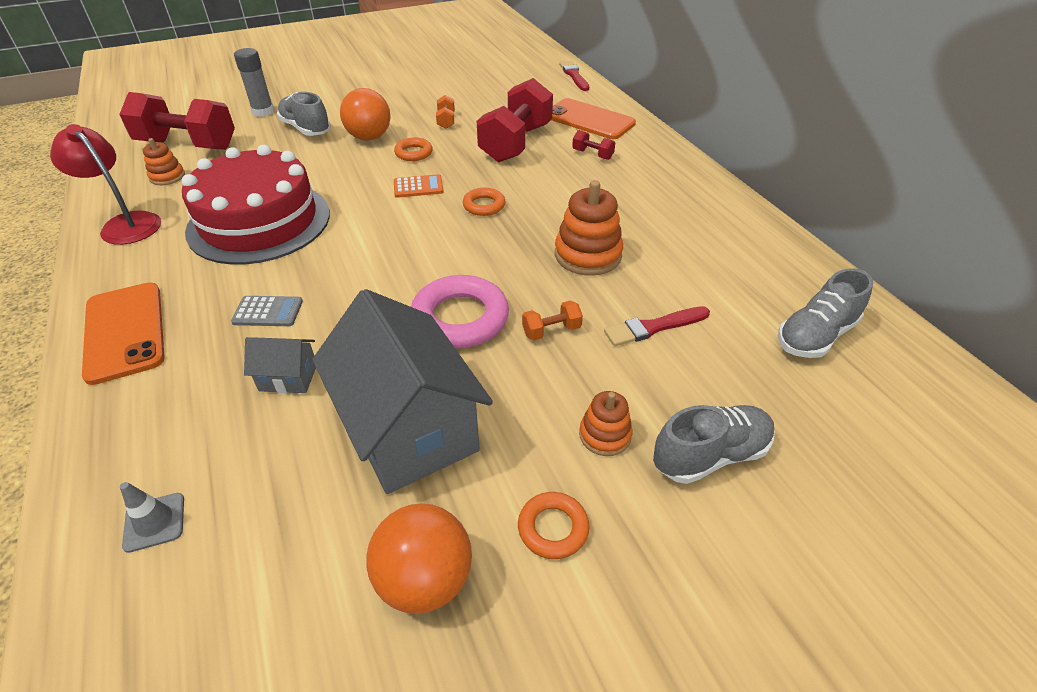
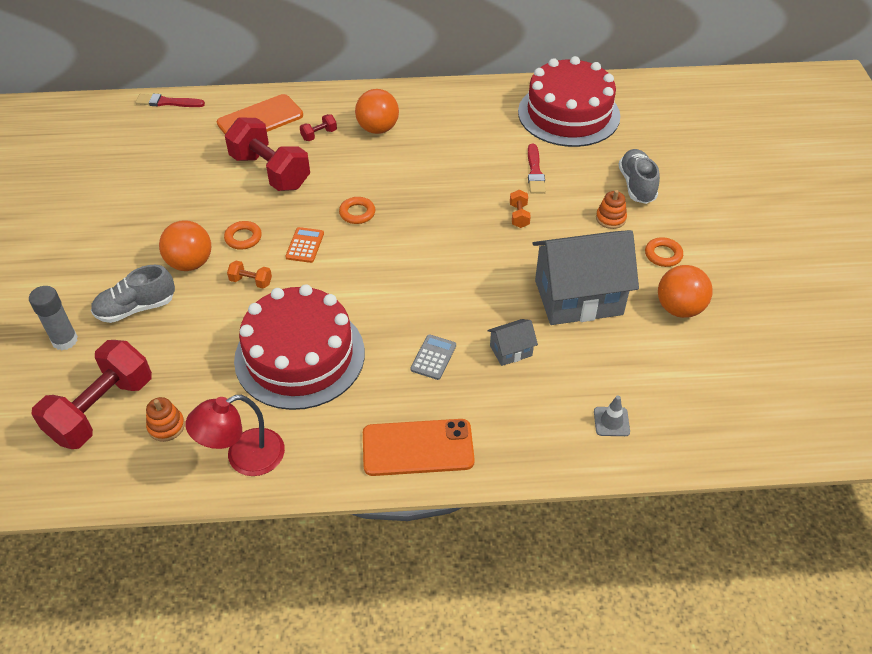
camera: 70 degrees left, 5 degrees up
grey house [244,337,316,393] -> grey house turned 45 degrees clockwise [487,319,538,366]
pink ring [411,275,509,348] -> none
orange dumbbell [436,95,455,129] -> orange dumbbell moved to [227,261,272,289]
orange stacking toy [555,180,623,276] -> none
grey shoe [778,268,873,358] -> red cake [518,56,620,147]
none -> orange ball [355,89,399,134]

